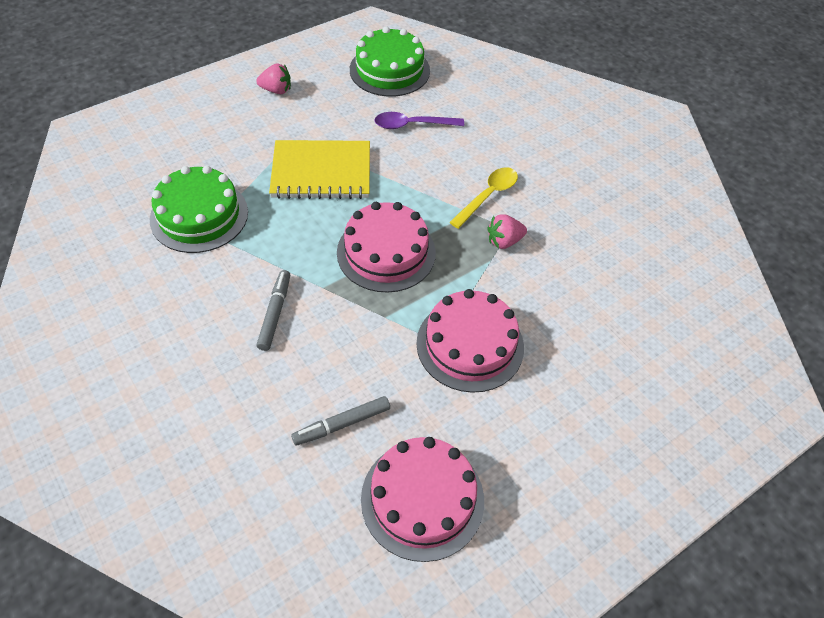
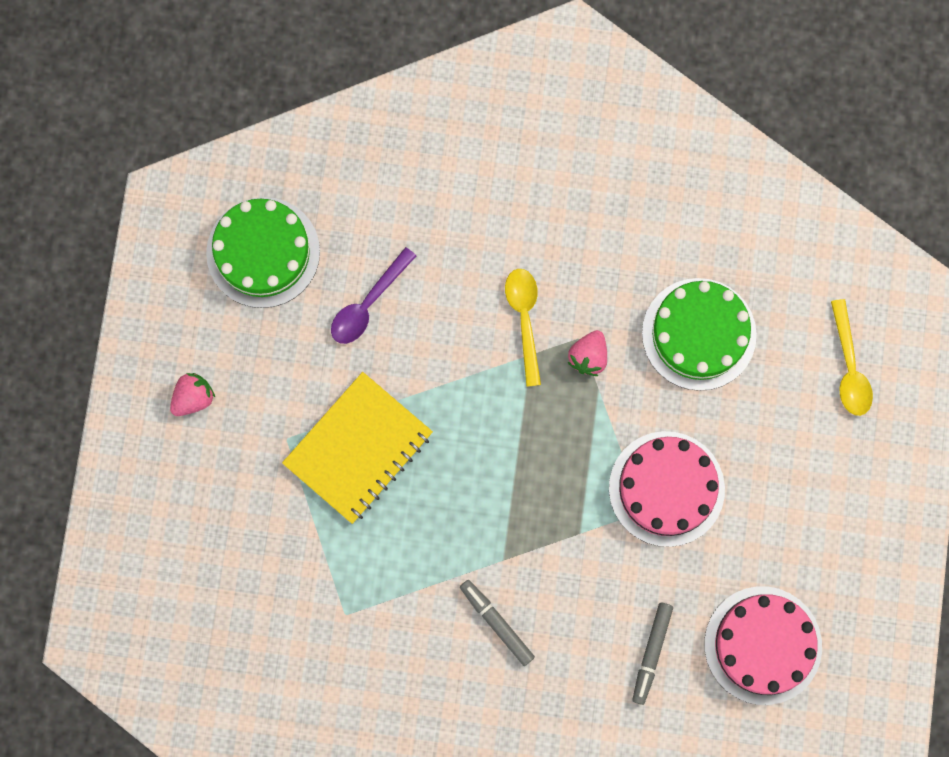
camera: 45 degrees left, 25 degrees up
green cake [150,166,248,253] -> green cake moved to [642,278,757,391]
pink cake [337,202,436,293] -> none
none -> yellow spoon [831,299,873,416]

